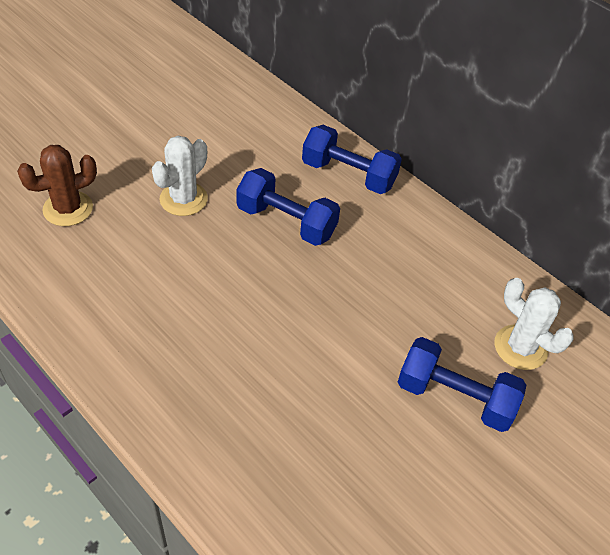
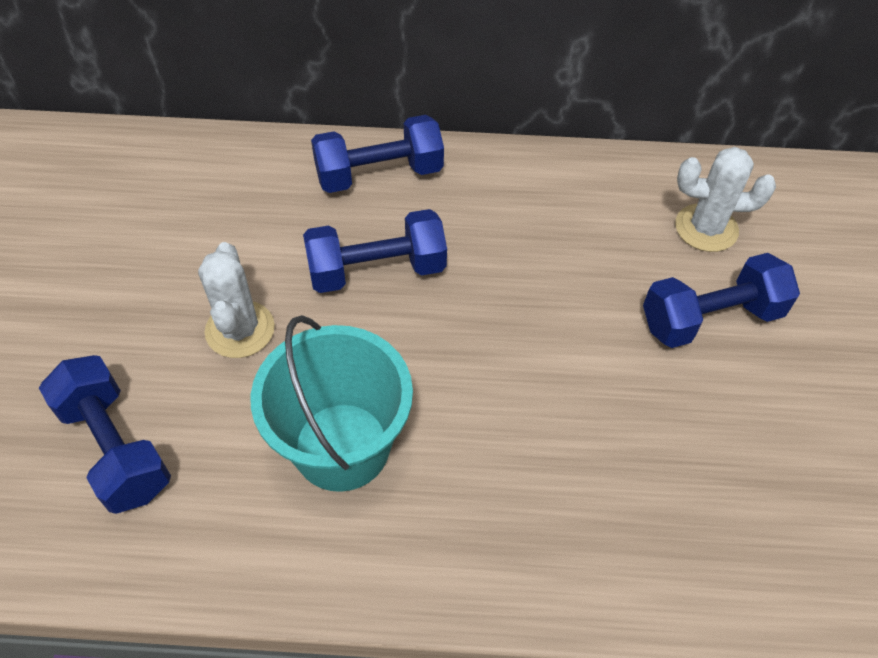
camera: 40 degrees left, 5 degrees up
brown cactus [17,145,97,226] -> blue dumbbell [39,355,171,514]
none -> turquoise bucket [251,315,413,492]

